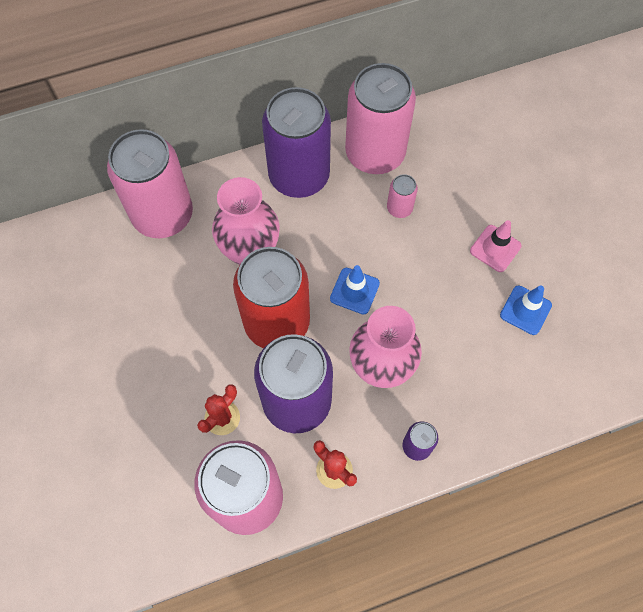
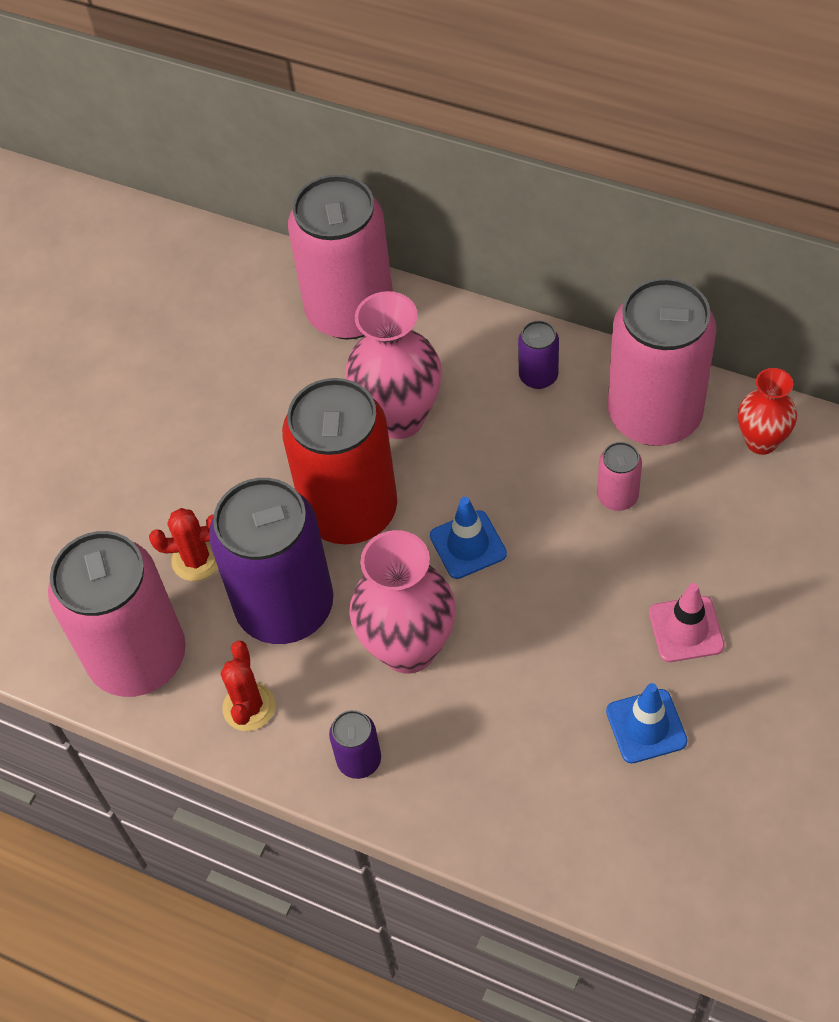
camera: 50 degrees right, 10 degrees down
purple can [262,87,331,198] -> purple can [518,321,559,389], size x0.43
none -> red vase [738,368,797,455]

